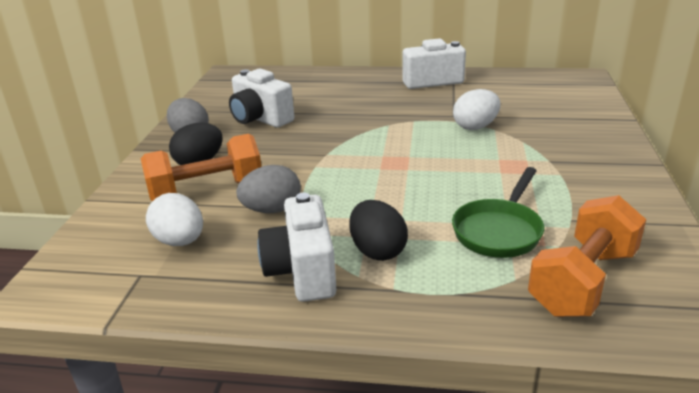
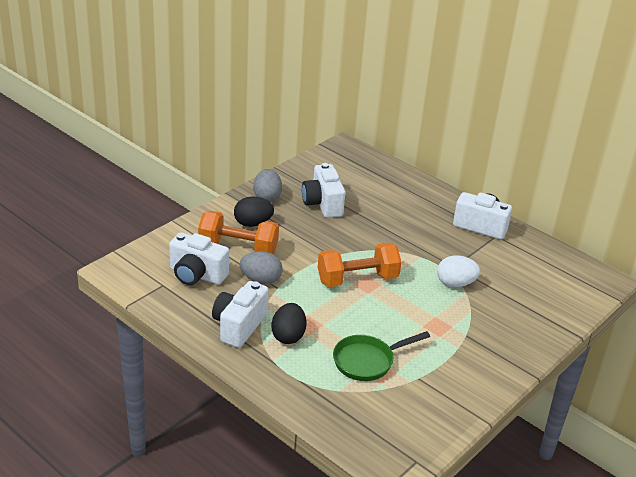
camera: 30 degrees right, 5 degrees up
white egg [146,193,203,246] -> white camera [169,232,229,285]
orange dumbbell [528,195,646,317] -> orange dumbbell moved to [318,243,401,287]

